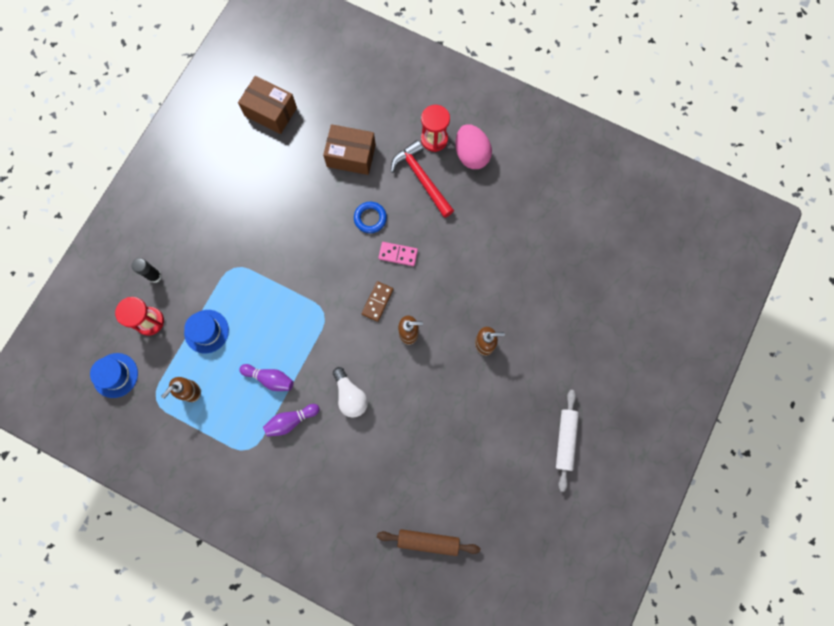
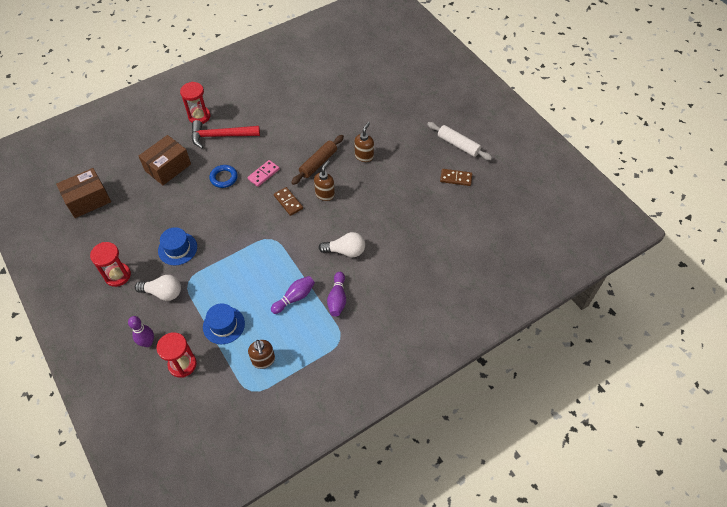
camera: 60 degrees left, 20 degrees down
blue hat [90,353,138,398] -> blue hat moved to [158,227,197,265]
black glue stick [132,258,162,283] -> purple bowling pin [128,316,154,347]
brown rolling pin [377,529,480,556] -> brown rolling pin moved to [291,135,344,185]
pink egg [455,124,492,169] -> none
none -> red hourglass [90,242,131,287]
none -> white light bulb [135,275,181,301]
none -> brown domino [440,169,472,186]

